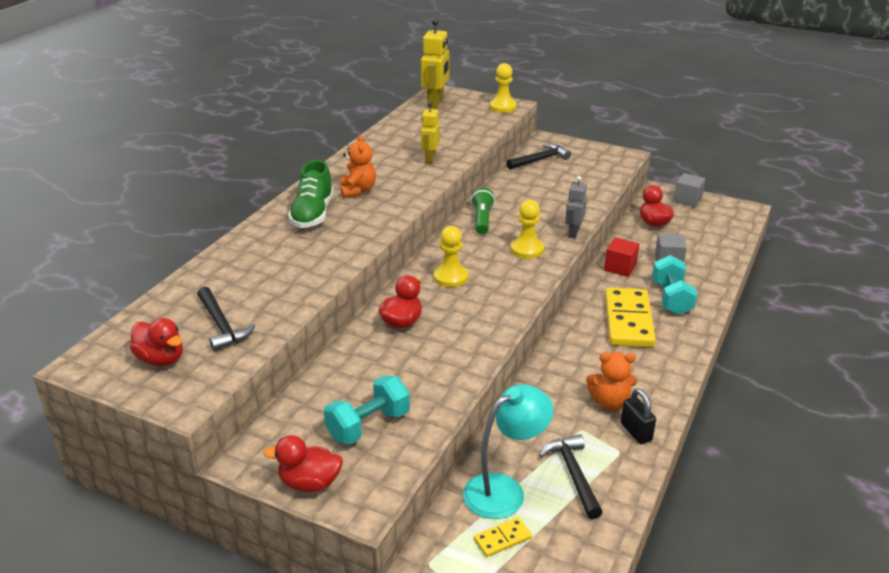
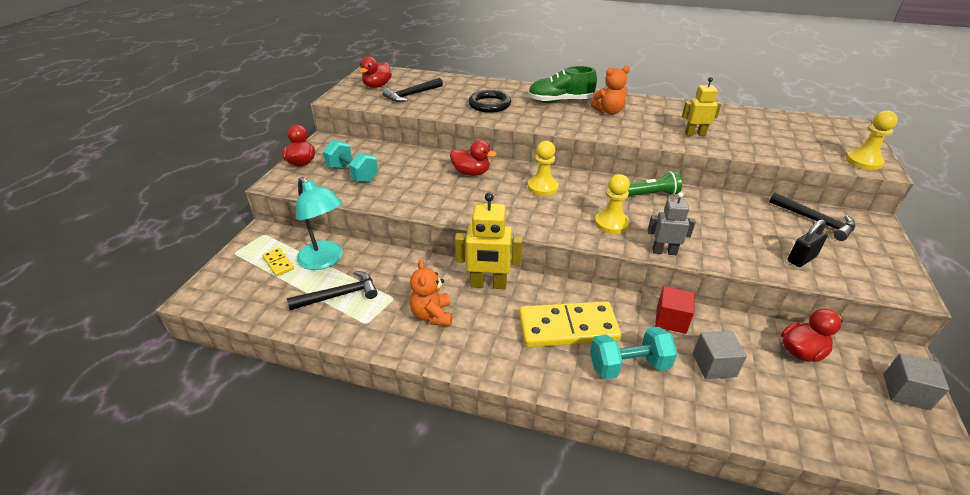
camera: 80 degrees right, 5 degrees up
yellow robot [421,19,449,109] -> yellow robot moved to [455,192,523,289]
black padlock [621,388,656,444] -> black padlock moved to [788,219,827,267]
none -> black ring [469,90,511,113]

